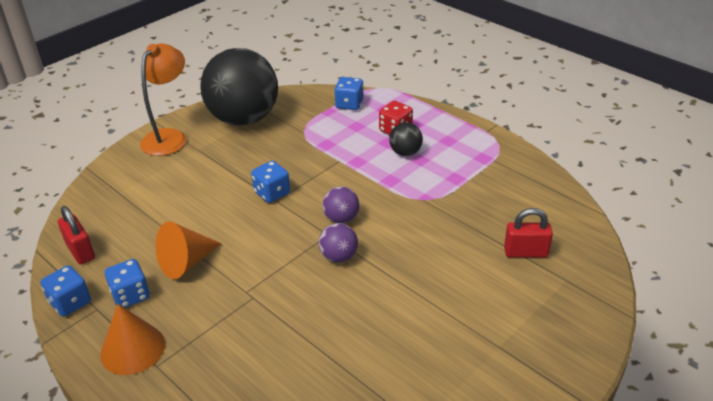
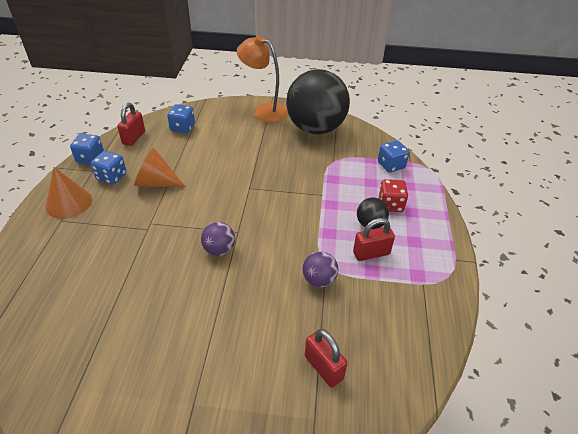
camera: 50 degrees right, 5 degrees up
orange lamp [140,43,186,156] -> orange lamp turned 135 degrees counterclockwise [237,36,288,123]
blue dice [251,161,290,203] -> blue dice moved to [167,104,195,133]
purple ball [322,186,359,224] -> purple ball moved to [303,251,338,287]
none -> red padlock [353,218,395,261]

